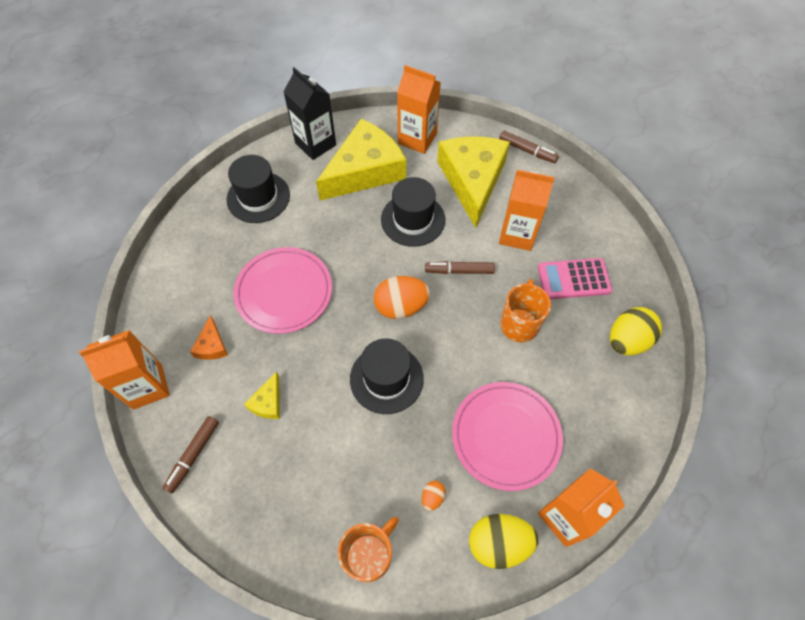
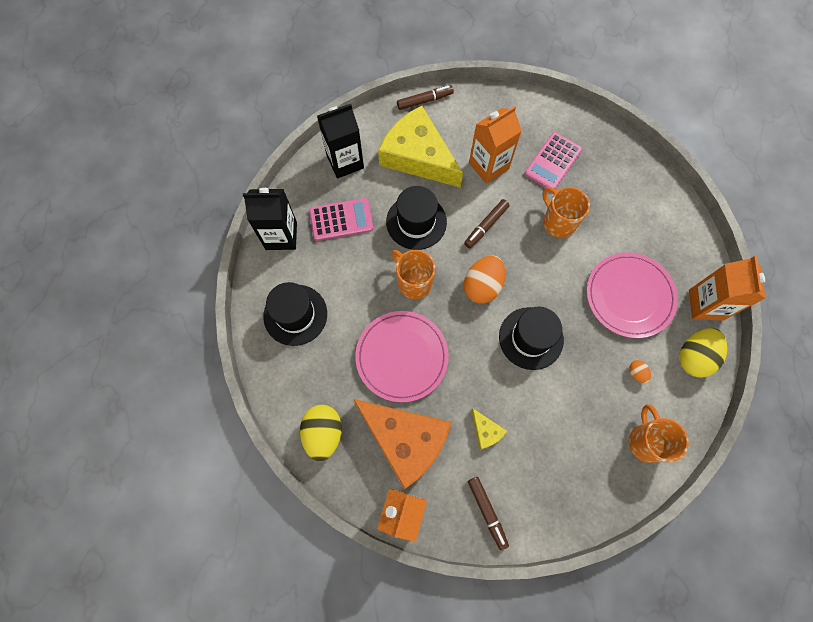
camera: 50 degrees left, 10 degrees up
orange cheese [190,315,228,360] -> orange cheese [353,399,451,489], size x2.42
yellow cheese [316,119,406,200] -> pink calculator [309,198,373,241]
orange carton [397,65,441,154] -> black carton [317,104,364,179]
yellow egg [610,307,662,355] -> yellow egg moved to [300,405,342,461]
none -> orange mug [392,250,435,299]

